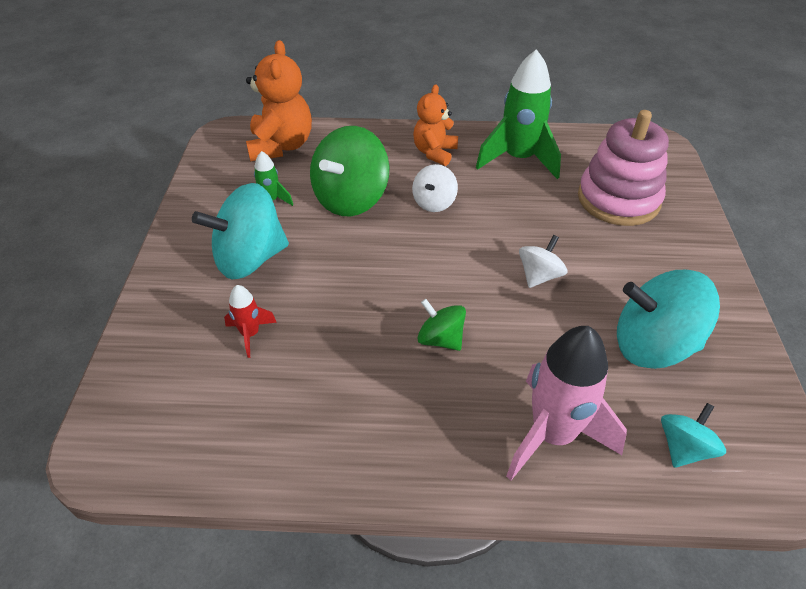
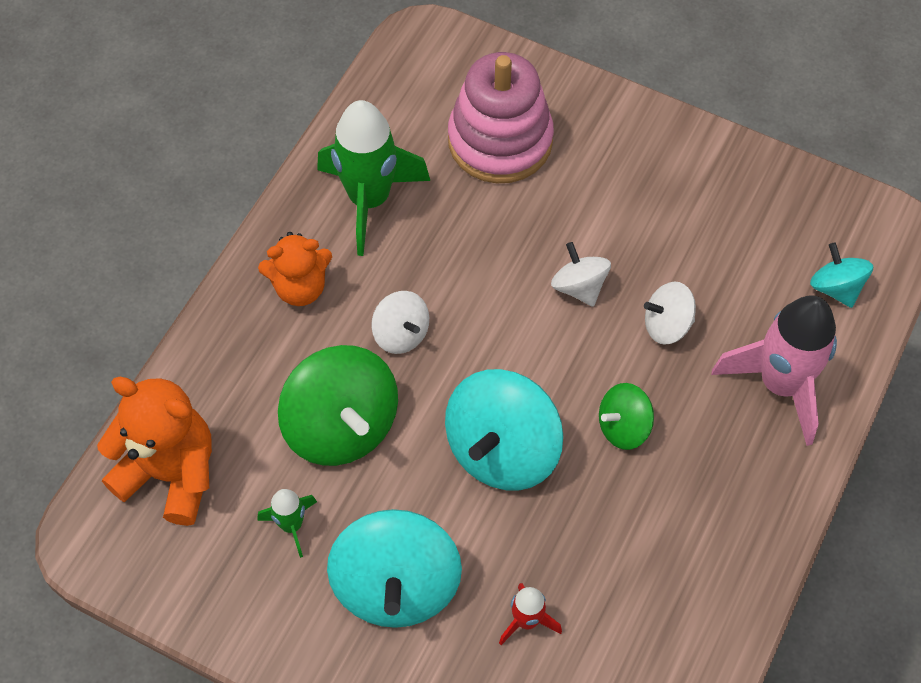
camera: 65 degrees left, 15 degrees up
orange teddy bear [413,84,458,166] -> orange teddy bear turned 60 degrees counterclockwise [258,232,332,306]
turquoise spinning top [617,270,720,369] -> turquoise spinning top moved to [445,369,563,491]
none -> white spinning top [644,282,696,345]

